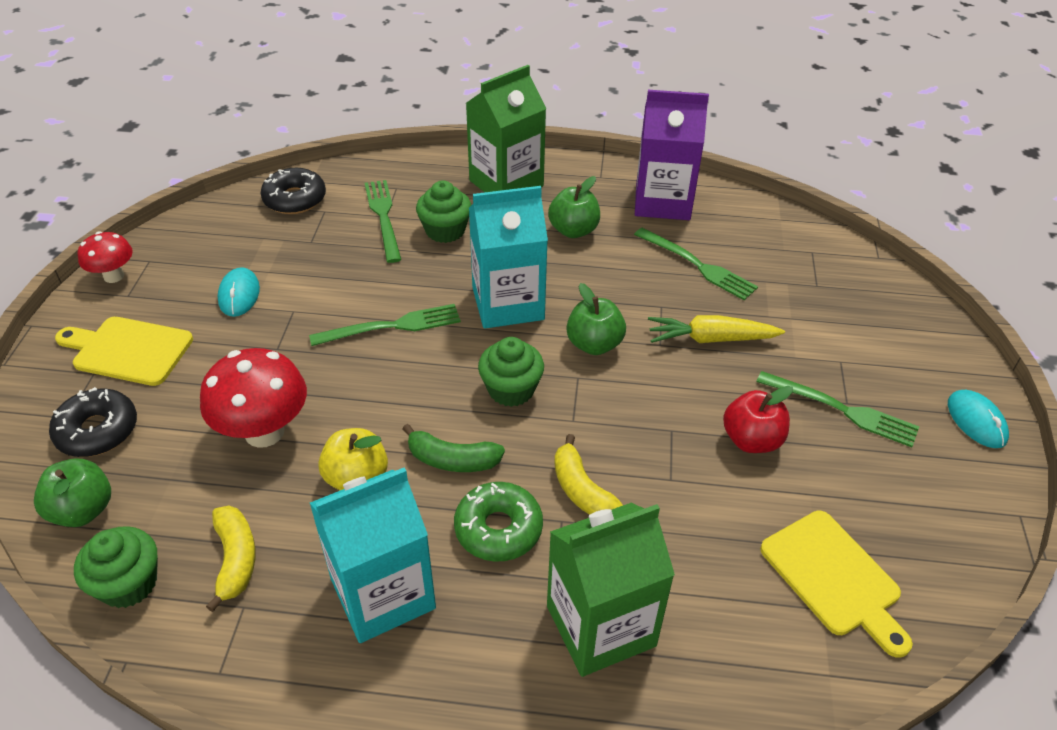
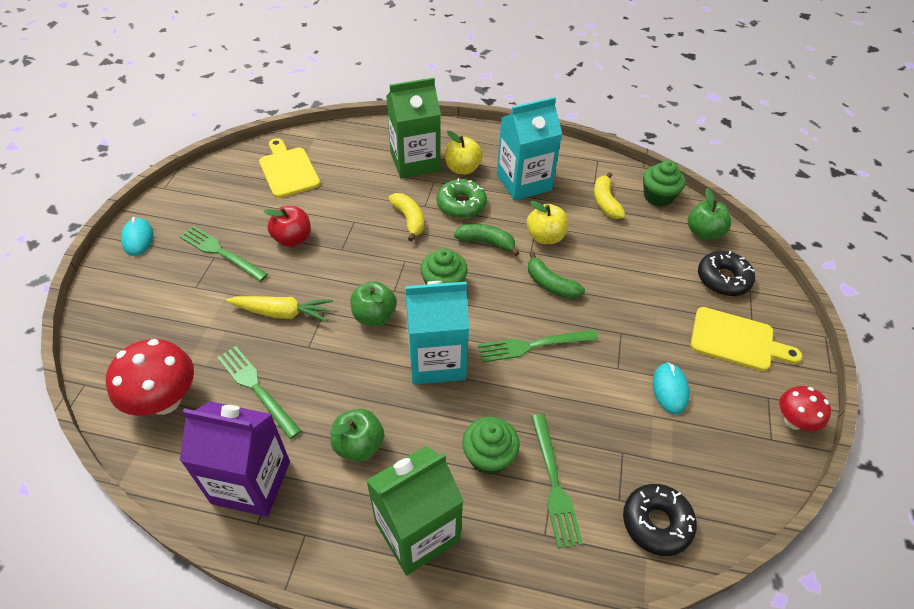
camera: 175 degrees left, 5 degrees up
red mushroom [200,348,307,448] -> red mushroom moved to [106,339,194,416]
none -> yellow apple [445,131,483,175]
none -> green banana [528,251,585,299]

